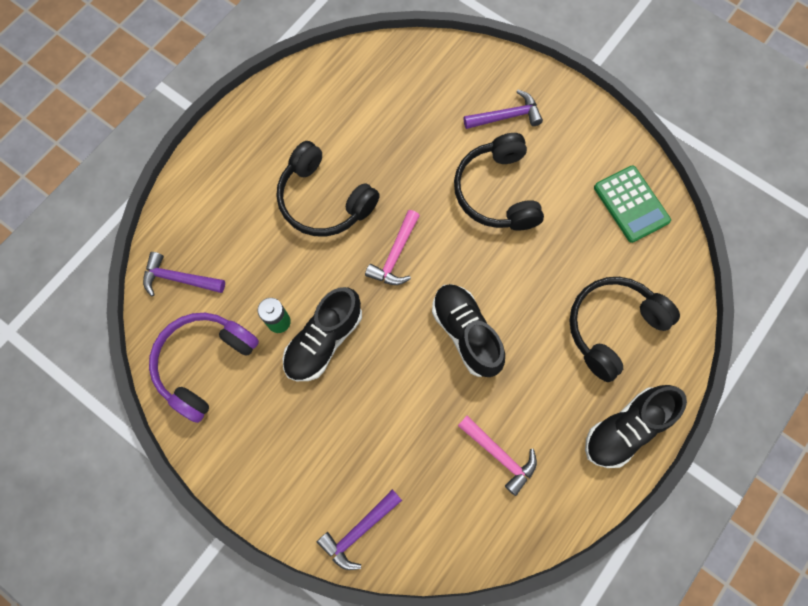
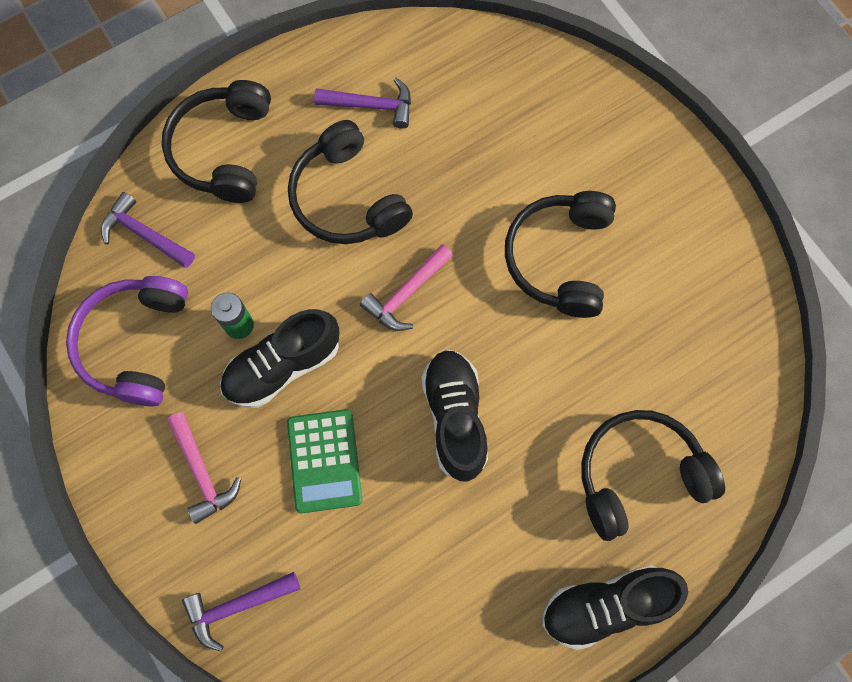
camera: 20 degrees right, 0 degrees up
purple headphones [149,313,259,423] -> purple headphones turned 45 degrees counterclockwise [66,276,188,407]
pink hammer [458,415,537,496] -> pink hammer moved to [167,412,241,524]
purple hammer [464,90,543,129] -> purple hammer moved to [314,78,411,129]
green calculator [594,166,671,243] -> green calculator moved to [287,409,362,513]
none -> black headphones [162,80,271,203]

